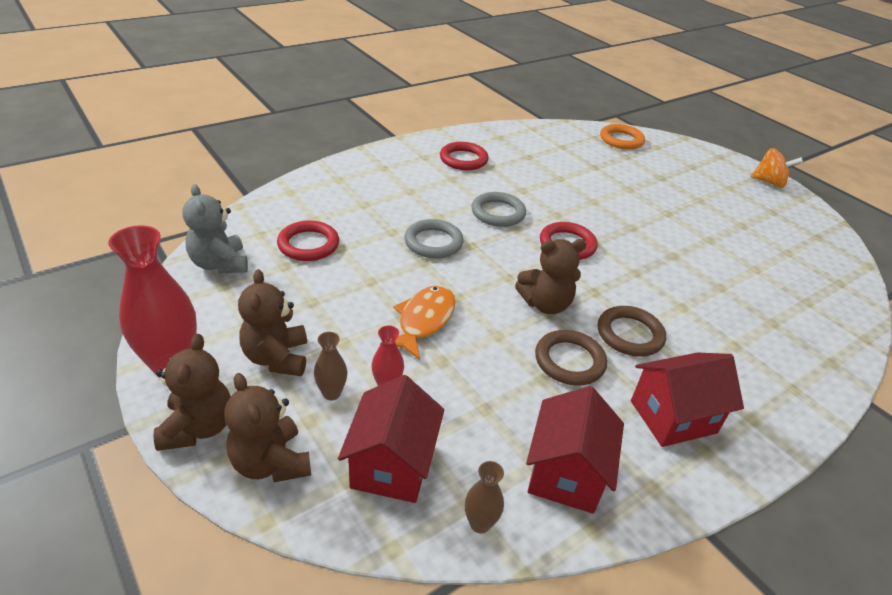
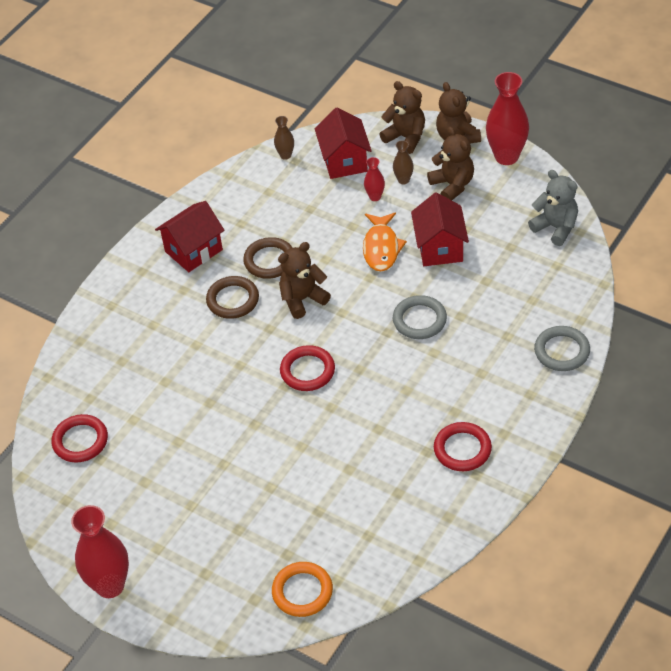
camera: 165 degrees right, 10 degrees up
red ring [277,221,339,261] -> red ring moved to [52,414,108,462]
grey ring [471,192,526,227] -> grey ring moved to [534,326,590,371]
red house [526,386,624,514] -> red house moved to [411,192,469,266]
orange spinning top [751,148,803,188] -> red vase [71,505,129,598]

